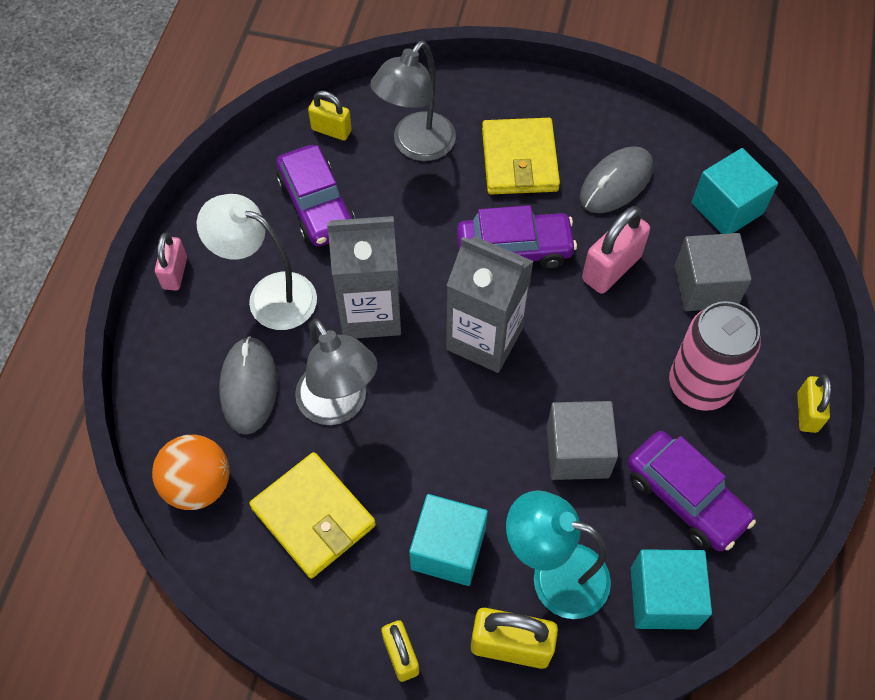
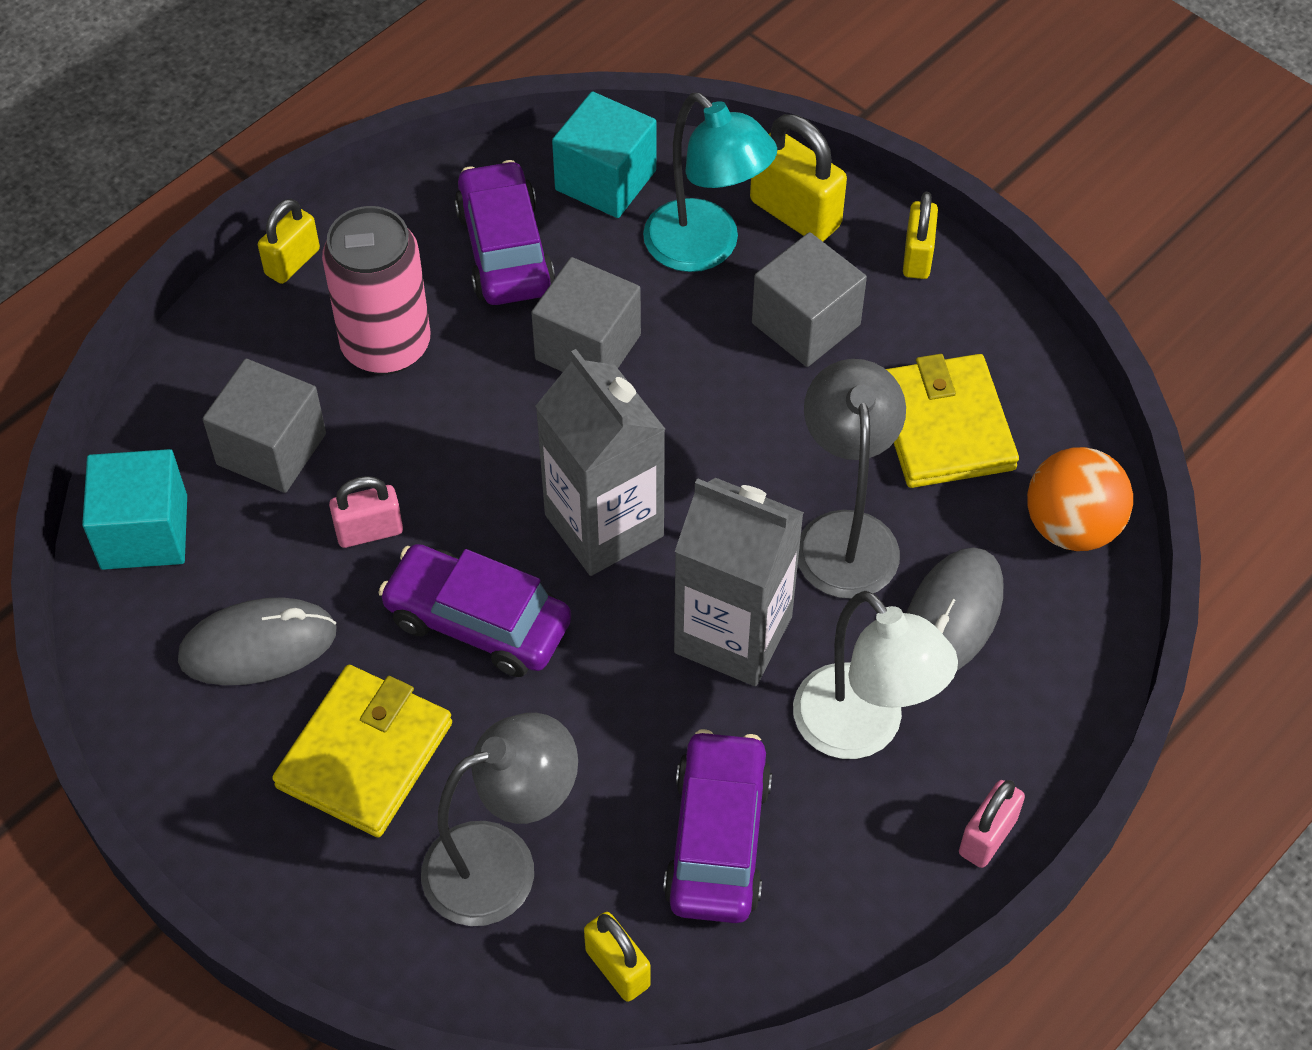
camera: 150 degrees left, 5 degrees down
turquoise cube [409,494,488,586] -> grey cube [752,232,867,367]
pink padlock [582,206,650,294] -> pink padlock [329,476,403,548], size x0.64

